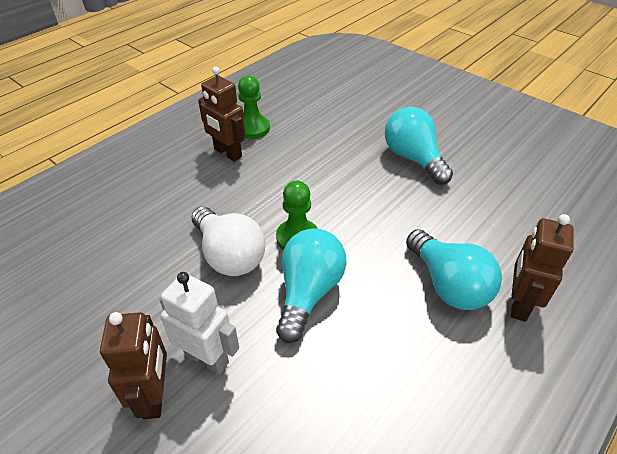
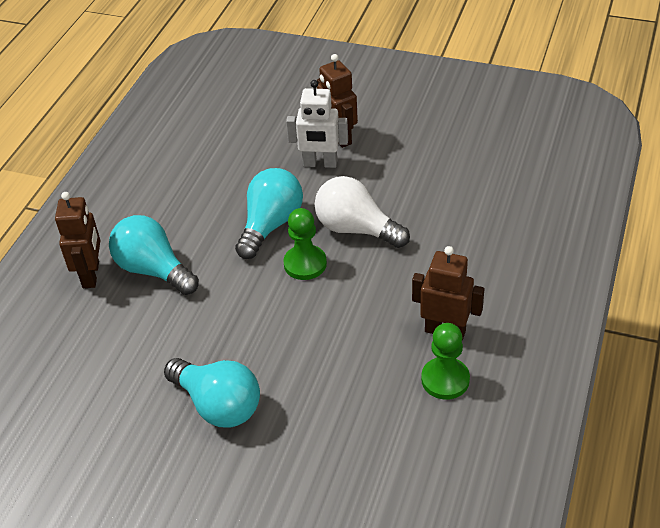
camera: 160 degrees right, 0 degrees up
turquoise light bulb [276,228,347,343] -> turquoise light bulb turned 150 degrees counterclockwise [235,168,303,259]

